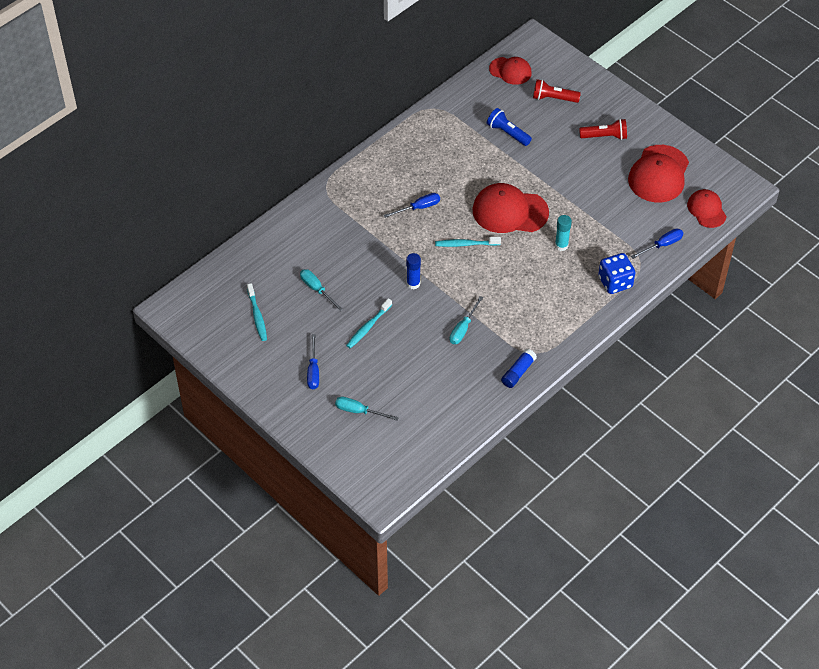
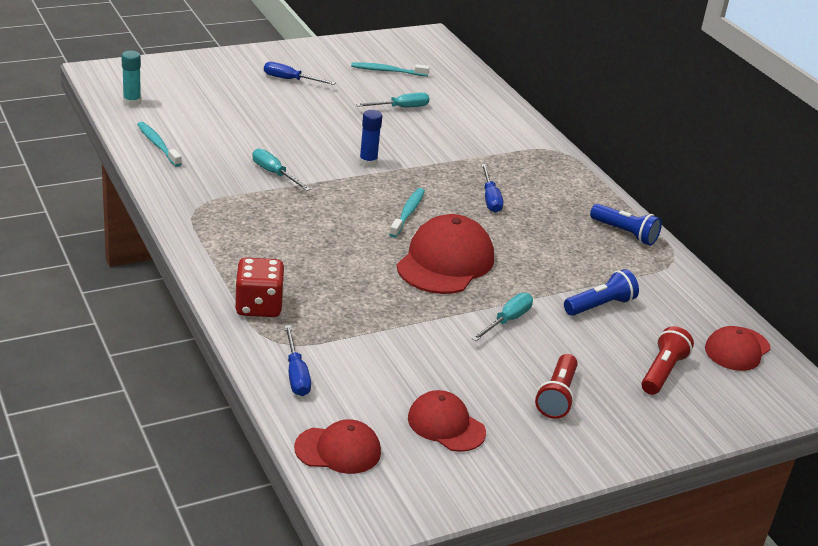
camera: 105 degrees right, 20 degrees down
turquoise screwdriver [335,396,399,421] -> turquoise screwdriver moved to [471,293,533,341]
turquoise toothbrush [346,298,392,348] -> turquoise toothbrush moved to [137,122,182,167]
blue glue stick [501,349,537,388] -> none
turquoise glue stick [555,215,572,251] -> turquoise glue stick moved to [121,51,141,107]
blue dice [598,253,635,294] -> red dice [235,257,284,317]
red cap [628,145,689,202] -> red cap [408,390,486,452], size x0.61
none -> blue flashlight [590,204,662,246]

